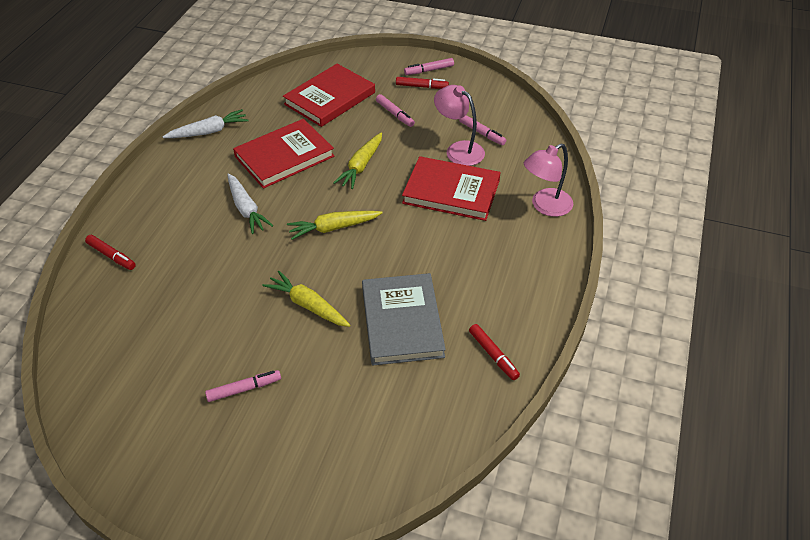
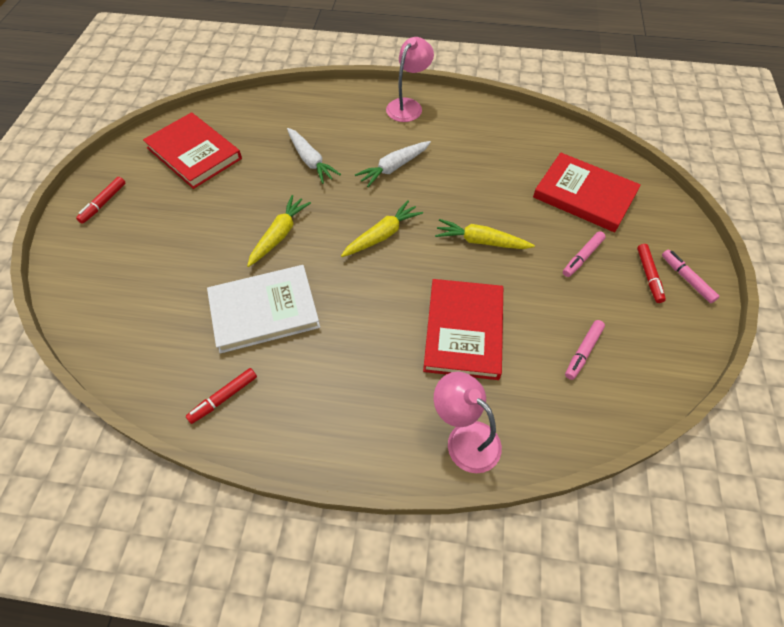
camera: 80 degrees right, 10 degrees up
red marker [85,235,136,270] -> red marker moved to [76,177,125,224]
white carrot [163,109,249,138] -> white carrot moved to [287,128,341,184]
pink marker [205,370,281,402] -> none
red book [233,119,334,189] -> red book moved to [143,112,242,189]
yellow carrot [287,211,382,240] -> yellow carrot turned 75 degrees clockwise [341,200,423,257]
grey book [362,273,446,365] -> white book [207,265,320,354]
pink lamp [434,85,485,166] -> pink lamp moved to [386,37,434,122]

